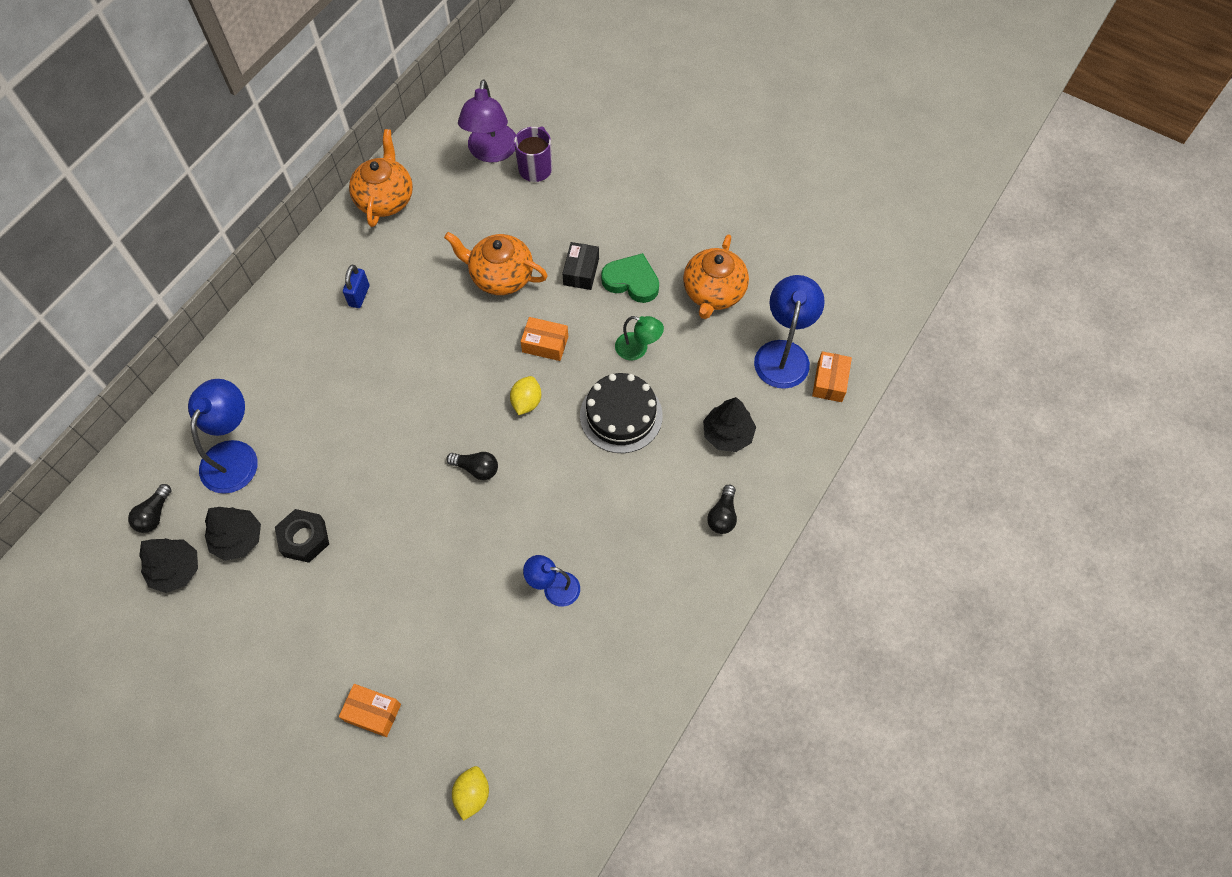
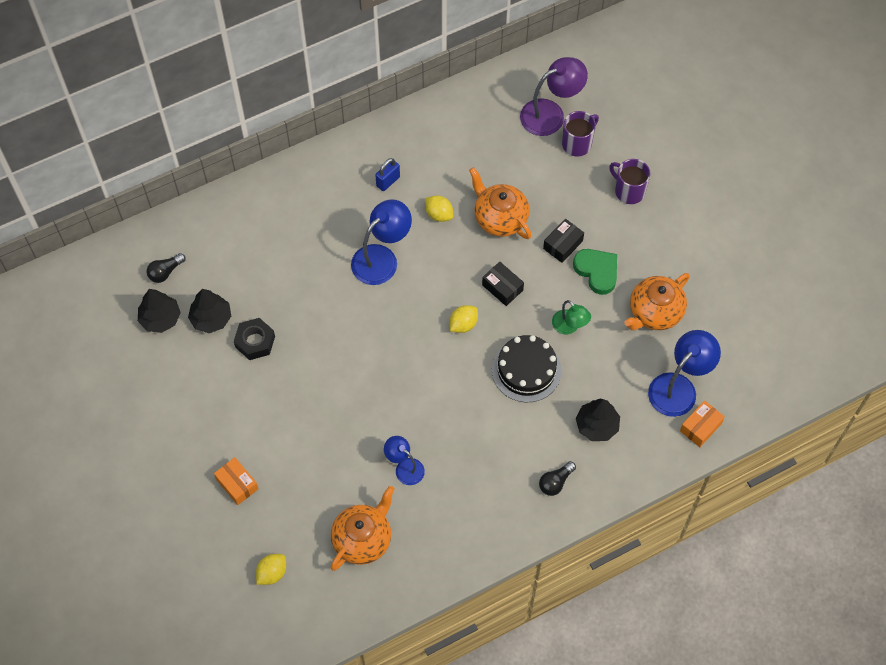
camera: 30 degrees right, 0 degrees up
blue lamp [188,379,258,494] -> blue lamp moved to [351,199,412,285]
orange teapot [349,129,413,227] -> orange teapot moved to [331,486,394,571]
black light bulb [446,452,498,480] -> none
purple lamp [458,79,516,163] -> purple lamp turned 150 degrees counterclockwise [520,57,588,136]
orange box [520,317,568,361] -> black box [482,262,524,306]
none -> yellow lemon [425,195,453,222]
none -> purple mug [609,159,651,204]

